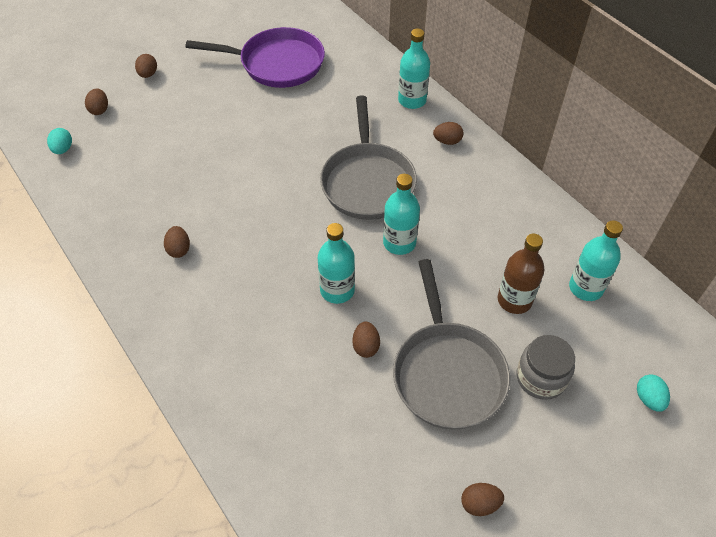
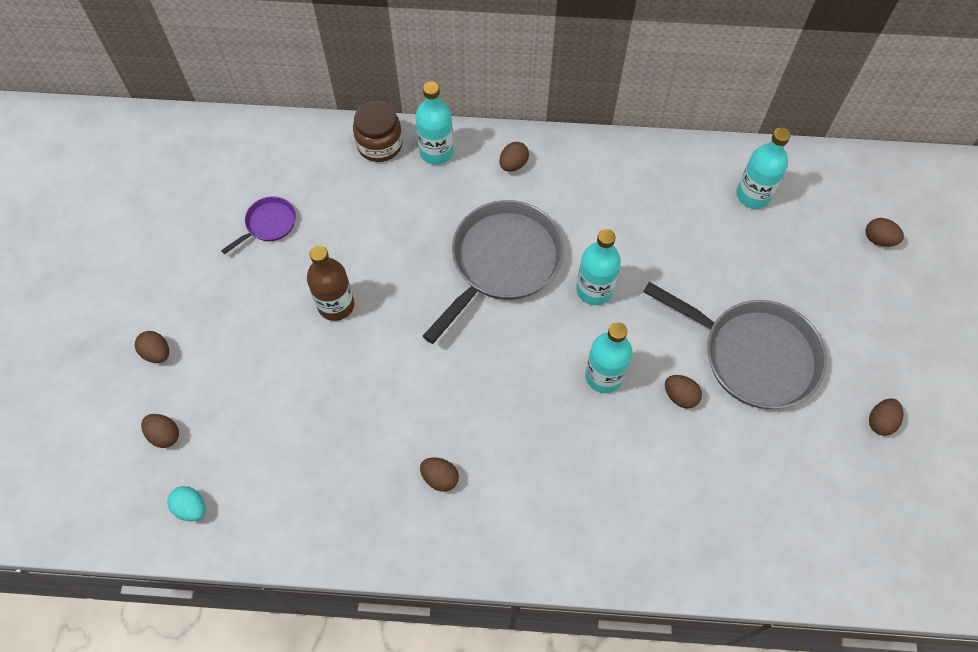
camera: 50 degrees left, 10 degrees up
purple pan [186,27,325,88] -> purple pan [221,196,296,255], size x0.47
grey pan [320,96,417,220] -> grey pan turned 90 degrees counterclockwise [423,200,564,344]
brown bottle [498,233,544,314] -> brown bottle moved to [307,245,354,321]
grey jar [517,335,575,400] -> none
turquoise egg [637,374,670,412] -> brown egg [866,218,904,247]
none -> brown jar [353,101,403,162]

